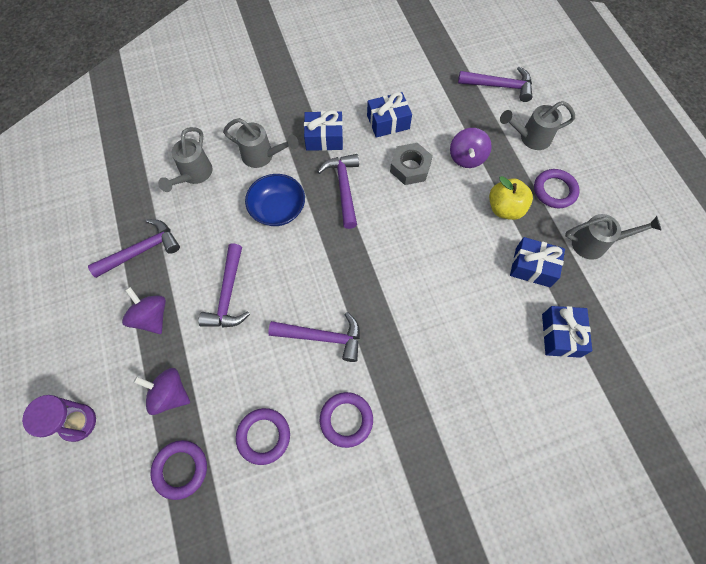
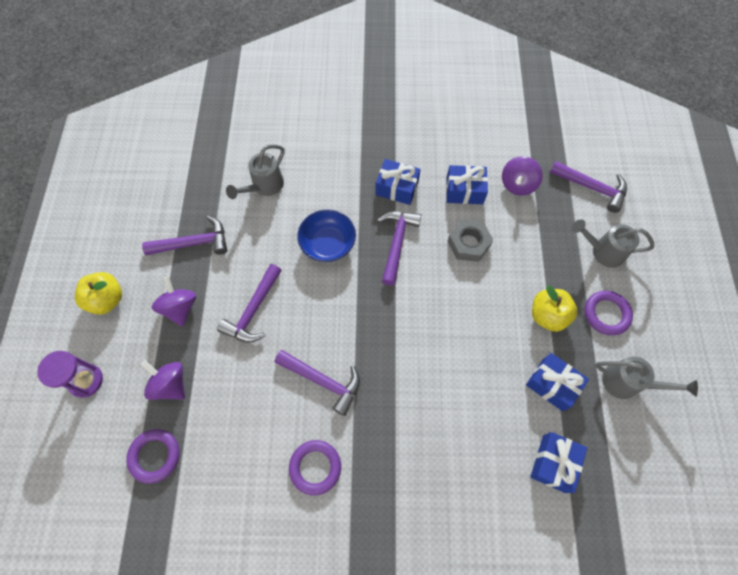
camera: 20 degrees right, 0 degrees up
grey watering can [223,118,299,168] -> none
purple ring [236,408,290,465] -> none
purple spinning top [450,128,492,168] -> purple spinning top moved to [502,156,543,196]
none -> yellow apple [75,272,122,315]

